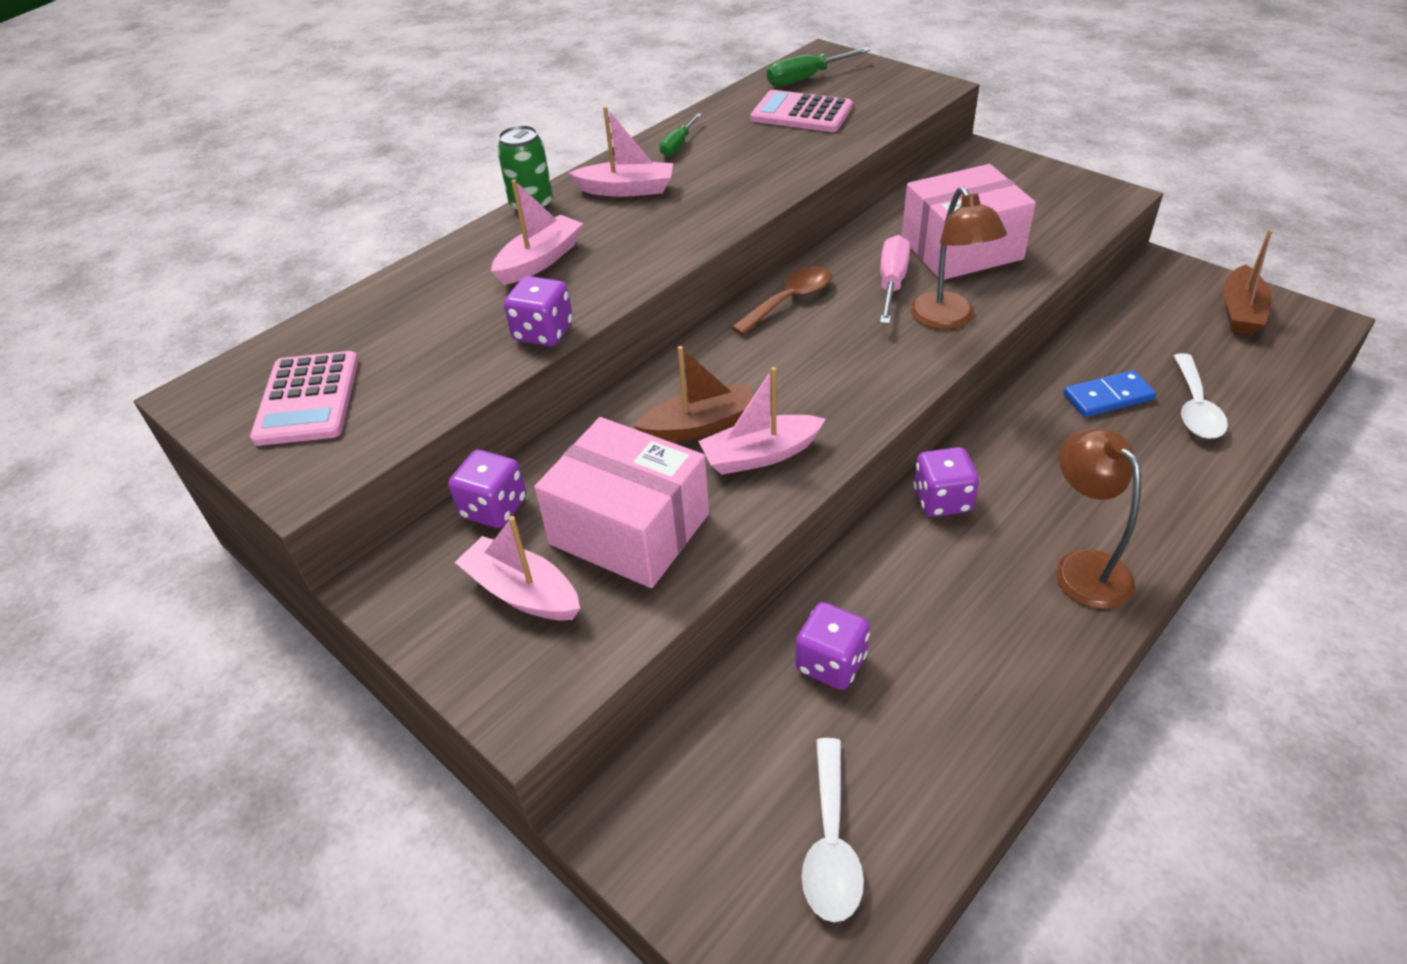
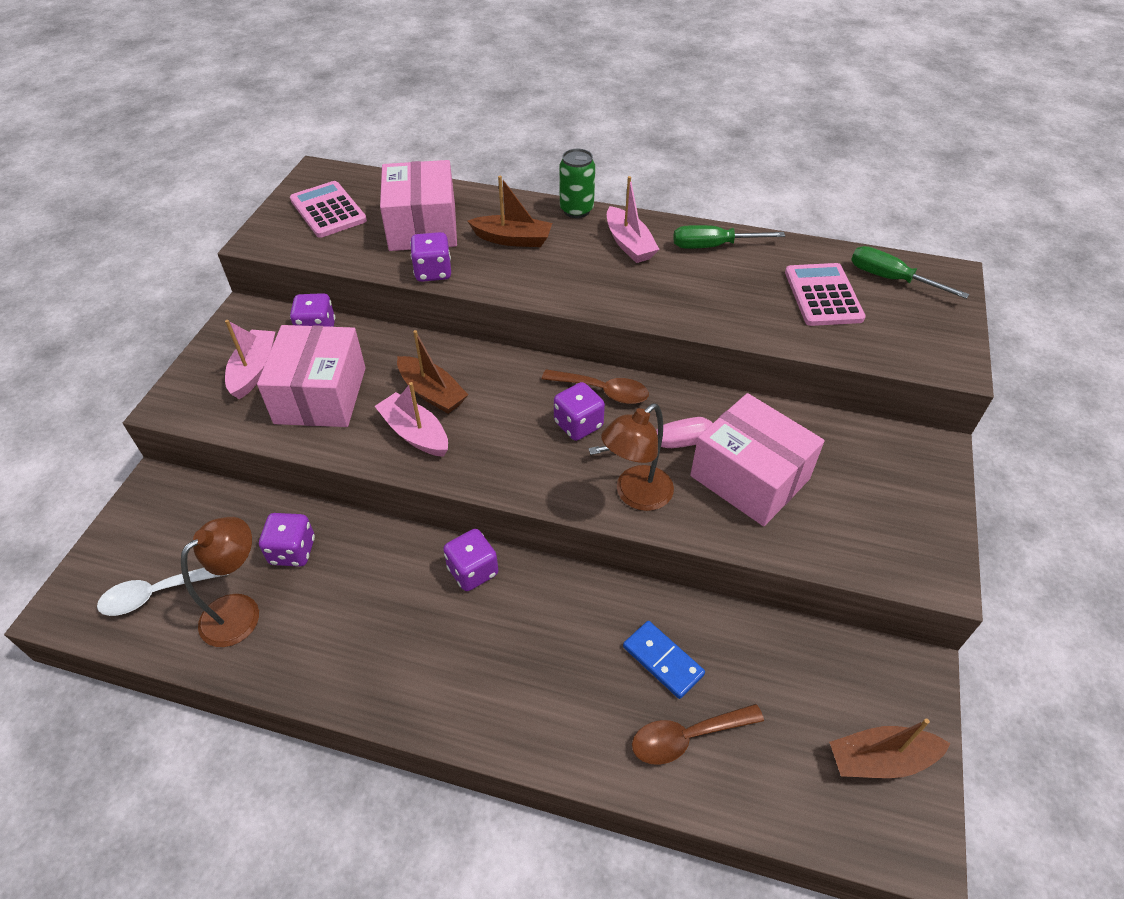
camera: 60 degrees right, 5 degrees up
pink calculator [250,351,359,446] -> pink calculator turned 90 degrees clockwise [290,181,367,238]
pink boat [491,179,583,285] -> brown boat [468,176,552,247]
green screwdriver [659,114,702,157] -> green screwdriver [673,225,785,249], size x1.51
brown lamp [1056,429,1141,609] -> brown lamp moved to [181,517,259,647]
white spoon [1173,353,1228,439] -> brown spoon [632,704,764,765]
none -> pink box [380,160,457,251]
none -> purple dice [554,382,605,441]

